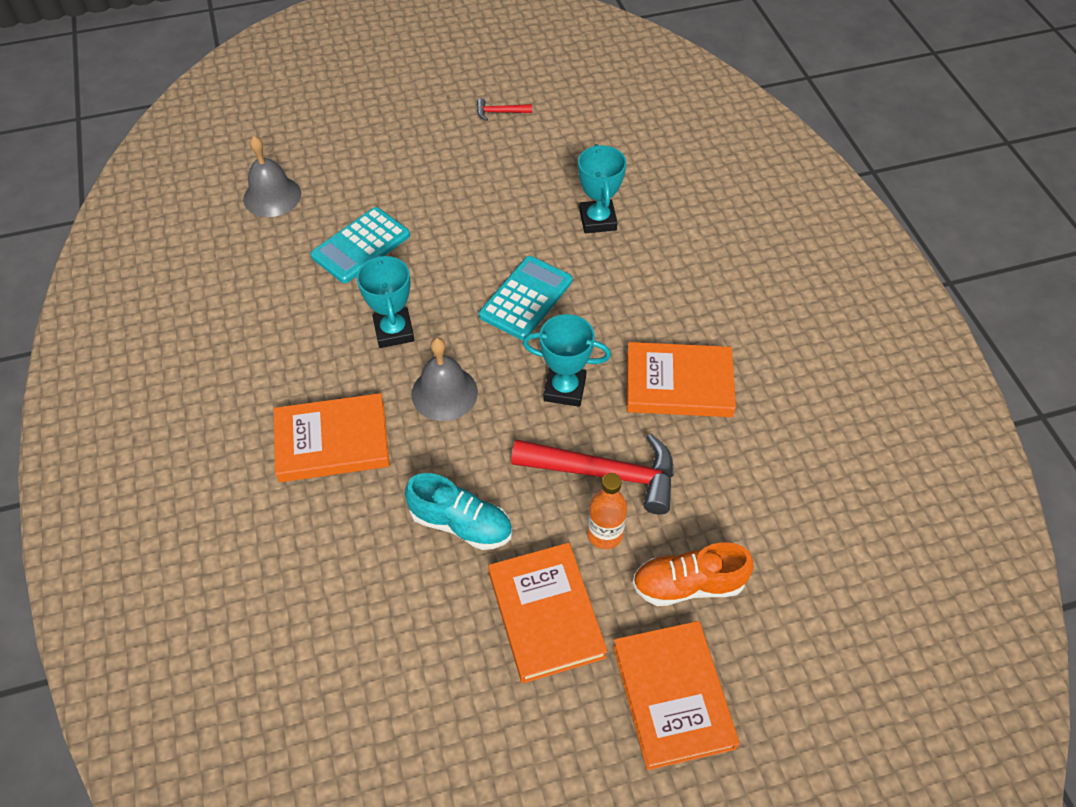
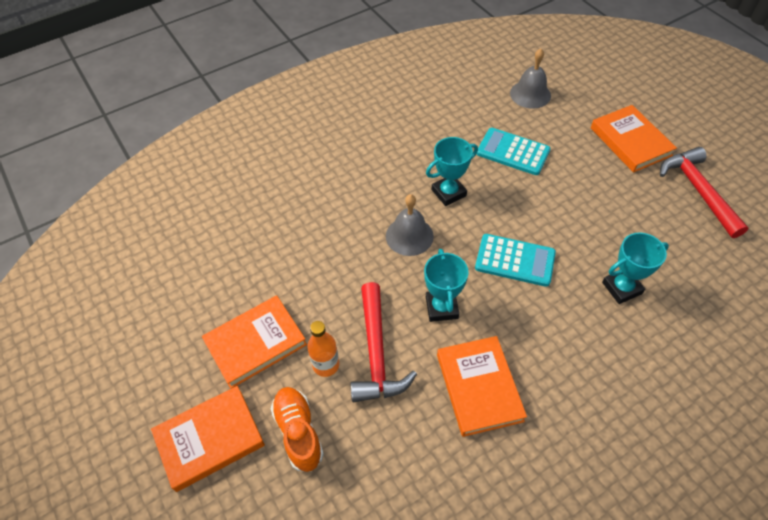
camera: 75 degrees right, 0 degrees up
orange book [274,393,390,482] -> orange book moved to [591,105,677,173]
turquoise shoe [405,473,512,550] -> none
red hammer [477,98,532,121] -> red hammer [660,147,749,238], size x2.23

